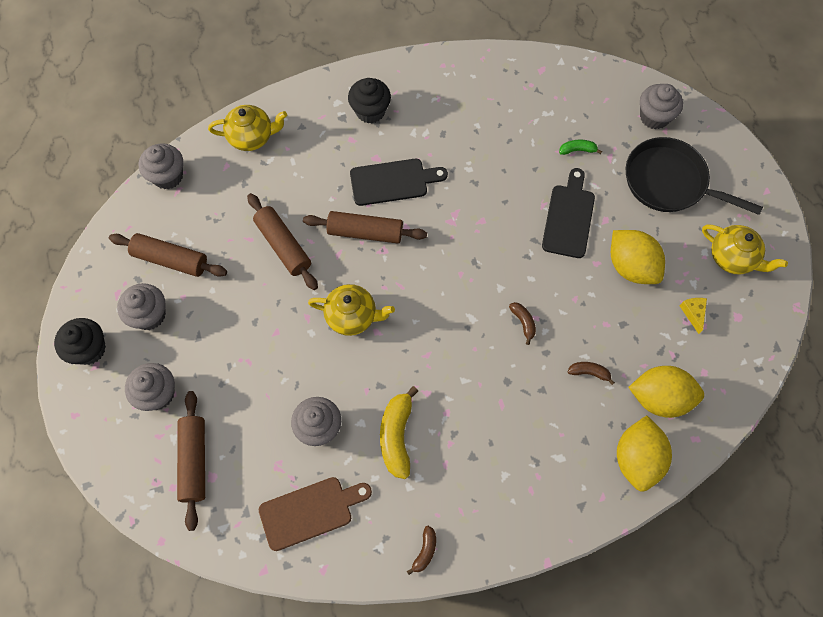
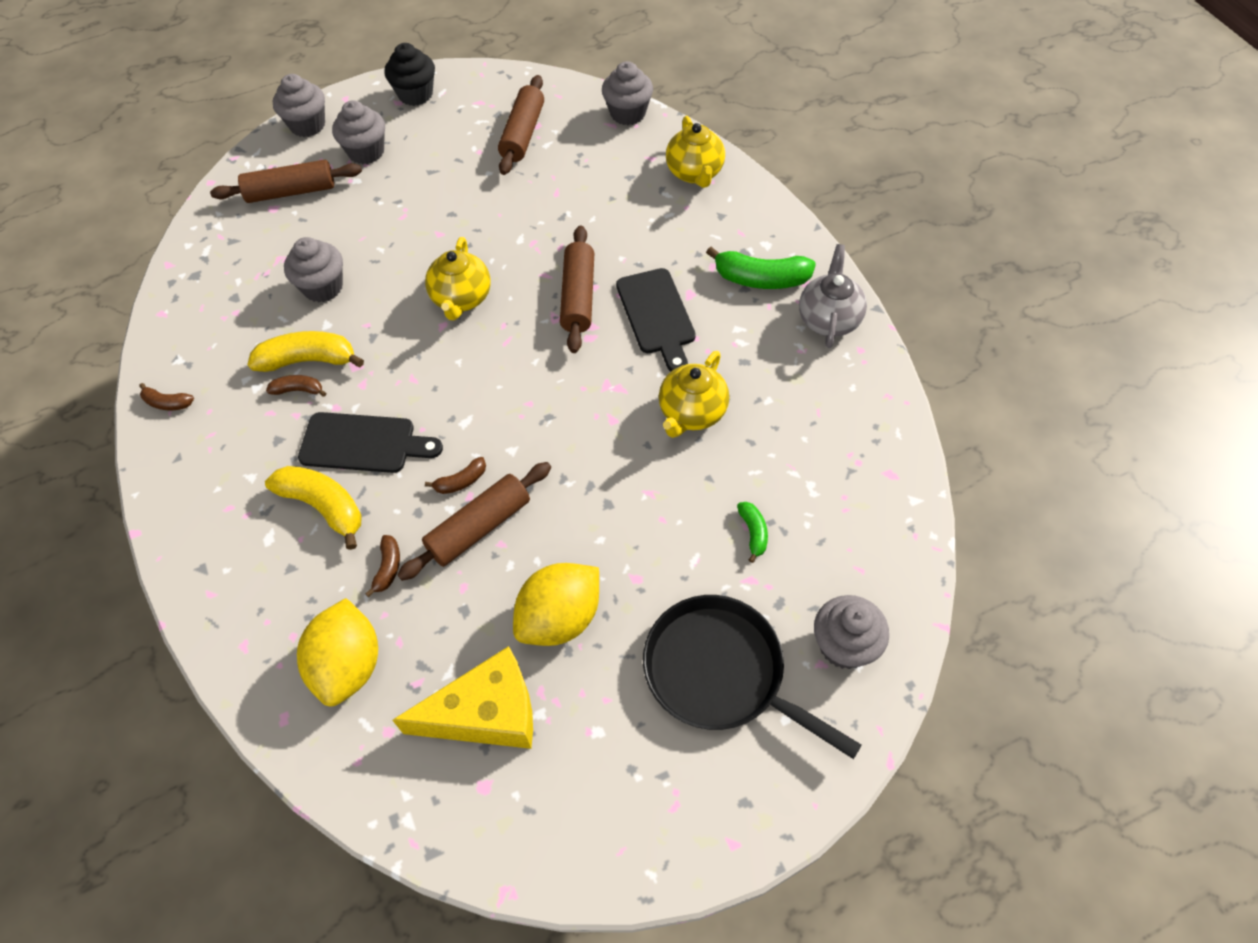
camera: 85 degrees right, 10 degrees down
grey cupcake [117,283,166,330] -> grey cupcake moved to [273,74,325,137]
brown rolling pin [247,193,318,290] -> brown rolling pin moved to [397,462,551,581]
brown cutting board [259,477,372,551] -> none
black cupcake [348,78,391,123] -> green banana [706,247,816,289]
black cutting board [542,168,595,258] -> black cutting board moved to [298,412,443,473]
yellow lemon [617,415,672,492] -> none
black pan [626,137,763,215] -> black pan turned 75 degrees counterclockwise [643,595,862,759]
yellow cheese [680,298,707,334] -> yellow cheese [392,646,533,749], size x2.36
yellow teapot [702,225,788,275] -> yellow teapot moved to [659,351,729,438]
none -> yellow banana [265,466,362,550]
none -> brown banana [266,375,326,397]
none -> grey teapot [799,244,867,348]

